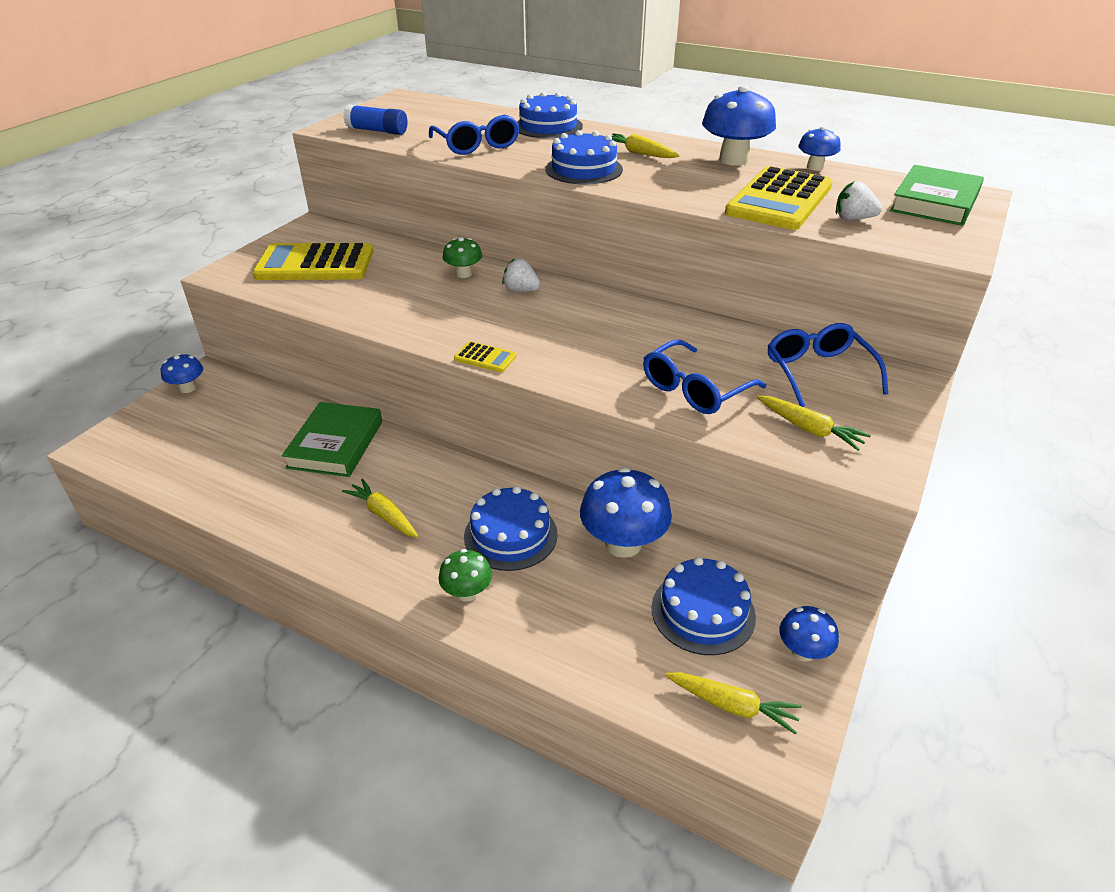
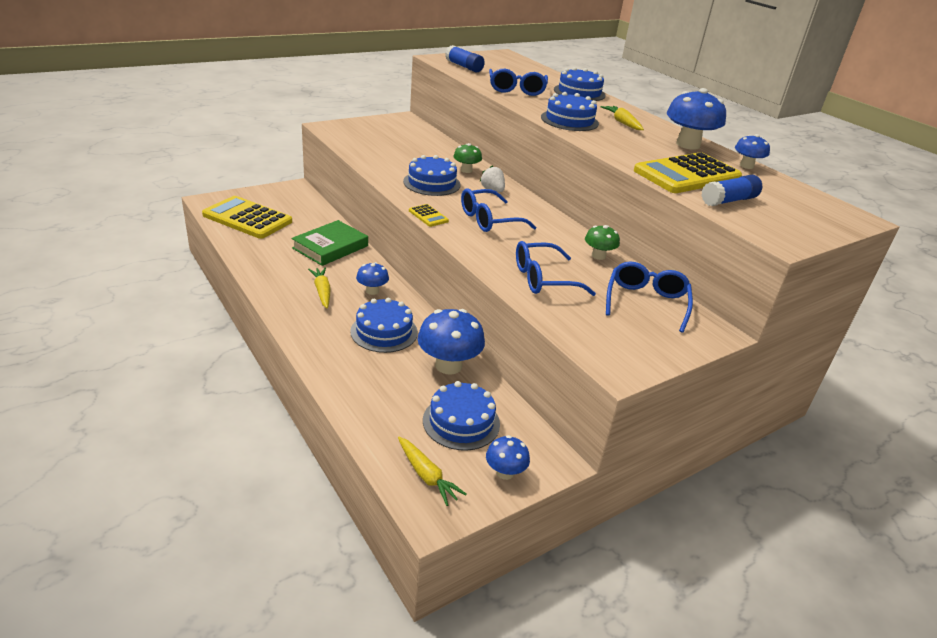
camera: 25 degrees right, 5 degrees down
blue mushroom [161,353,203,393] -> blue mushroom moved to [356,262,389,295]
yellow calculator [252,243,373,280] -> yellow calculator moved to [202,196,292,239]
green mushroom [438,549,492,602] -> green mushroom moved to [585,225,620,260]
yellow carrot [757,396,871,451] -> none
white strawberry [836,182,882,220] -> blue glue stick [701,175,762,206]
green book [890,165,984,226] -> none
none -> blue cake [403,155,461,196]
none -> blue glasses [461,189,536,232]

